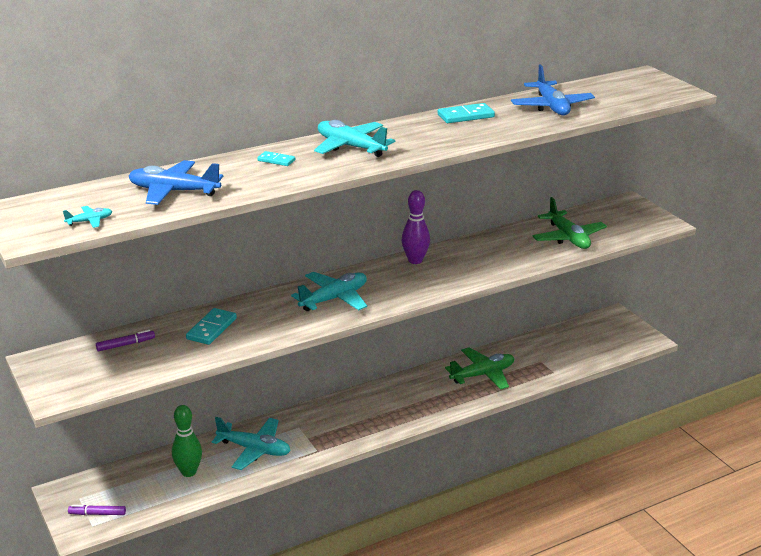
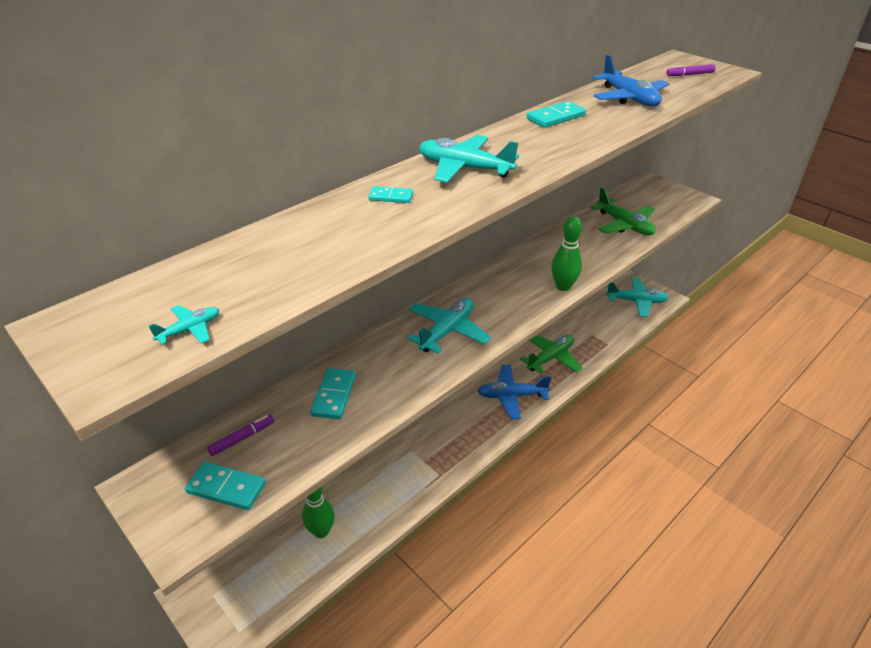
camera: 15 degrees left, 10 degrees up
purple marker [68,505,126,515] -> purple marker moved to [666,64,715,76]
blue plane [129,160,223,205] -> blue plane moved to [477,365,552,419]
turquoise plane [212,417,291,470] -> turquoise plane moved to [606,277,669,317]
purple bowling pin [402,190,430,264] -> none
none -> turquoise domino [185,462,266,510]
none -> green bowling pin [552,216,582,291]

